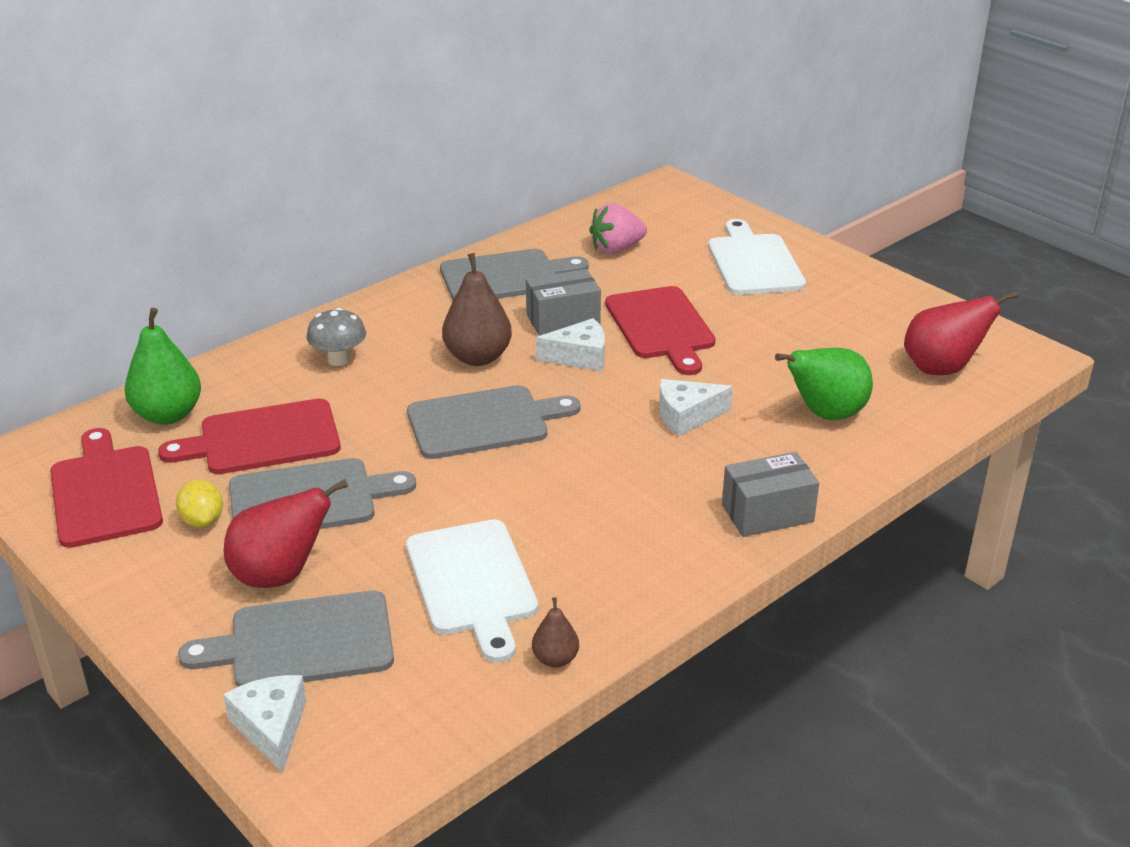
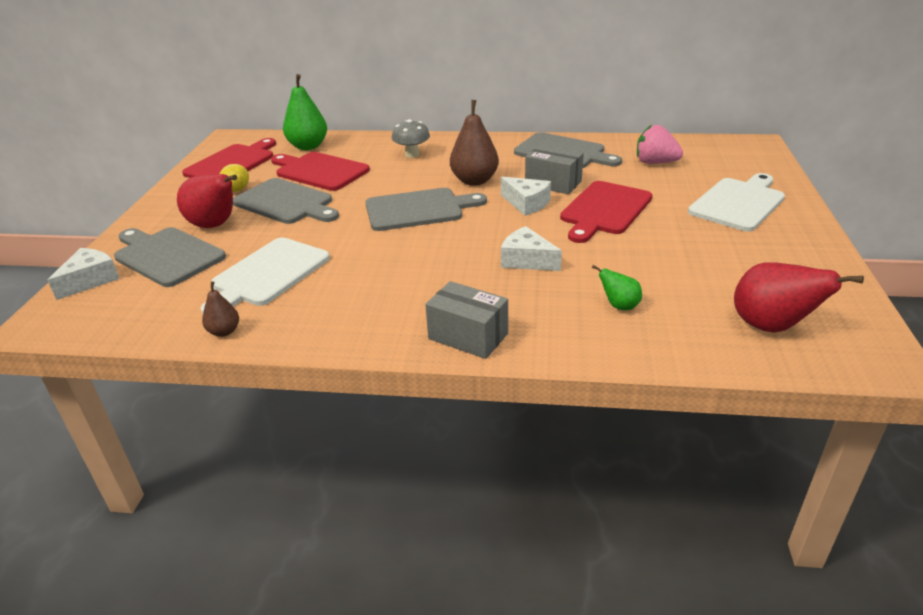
camera: 50 degrees right, 0 degrees up
grey cutting board [407,385,580,459] -> grey cutting board turned 45 degrees counterclockwise [365,188,487,231]
green pear [775,348,873,420] -> green pear [592,265,642,310], size x0.52

